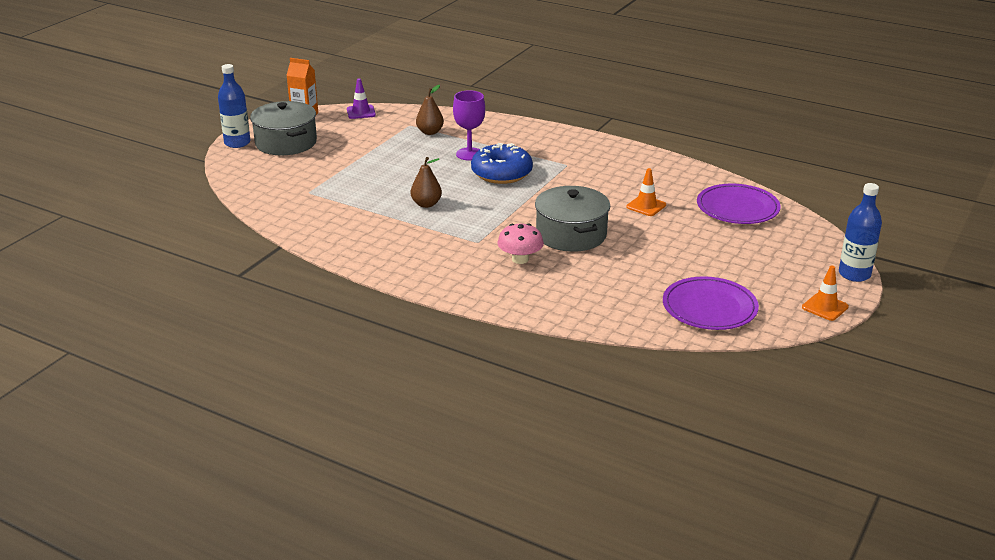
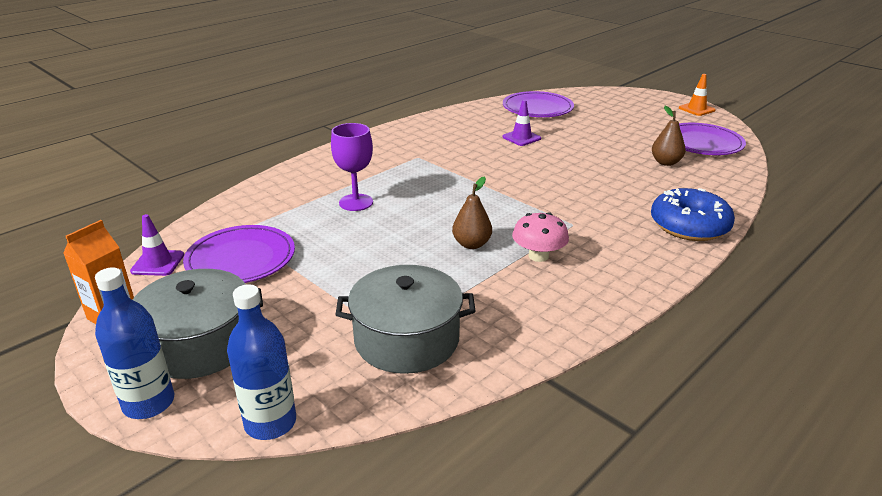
camera: 75 degrees left, 0 degrees up
brown pear [416,85,444,135] -> brown pear moved to [652,106,686,166]
blue donut [471,143,533,184] -> blue donut moved to [651,188,735,241]
pink mushroom [497,223,544,264] -> pink mushroom moved to [512,212,569,262]
grey pot [535,186,610,252] -> grey pot moved to [336,265,475,374]
orange traffic cone [626,168,666,216] -> purple traffic cone [502,100,541,146]
blue bottle [839,183,882,282] -> blue bottle moved to [227,284,296,440]
none -> purple plate [183,225,295,283]

